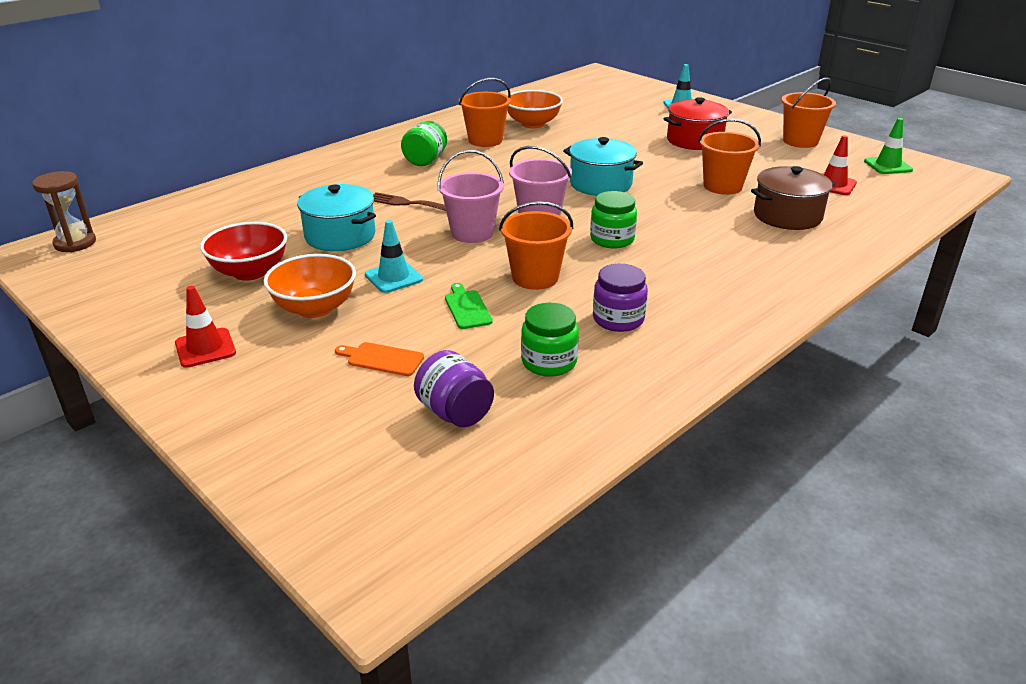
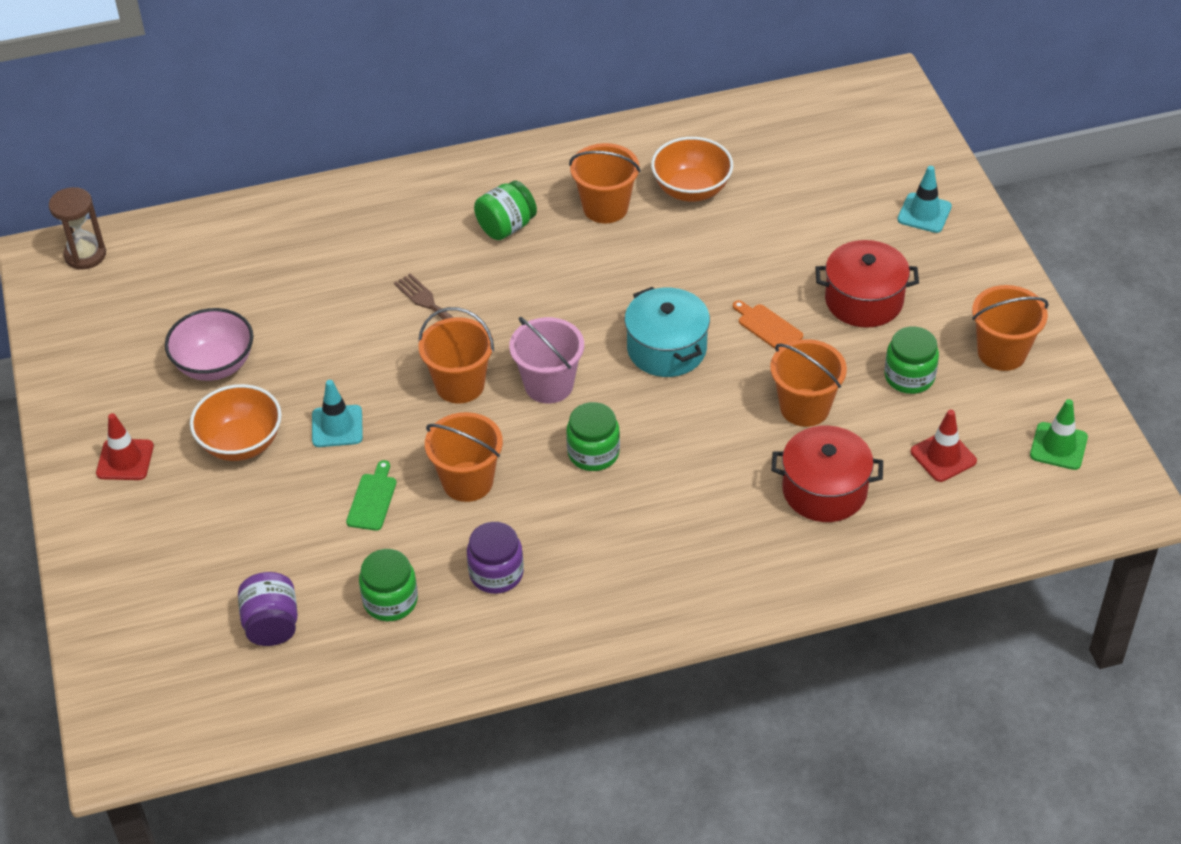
camera: 30 degrees right, 15 degrees up
red bowl [200,222,287,281] -> pink bowl [165,308,254,381]
turquoise pot [297,184,376,251] -> none
orange cutting board [335,342,424,376] -> orange cutting board moved to [733,300,803,349]
pink bucket [438,150,504,243] -> orange bucket [418,307,494,404]
brown pot [751,166,835,230] -> red pot [771,426,883,522]
none -> green jar [884,326,939,394]

